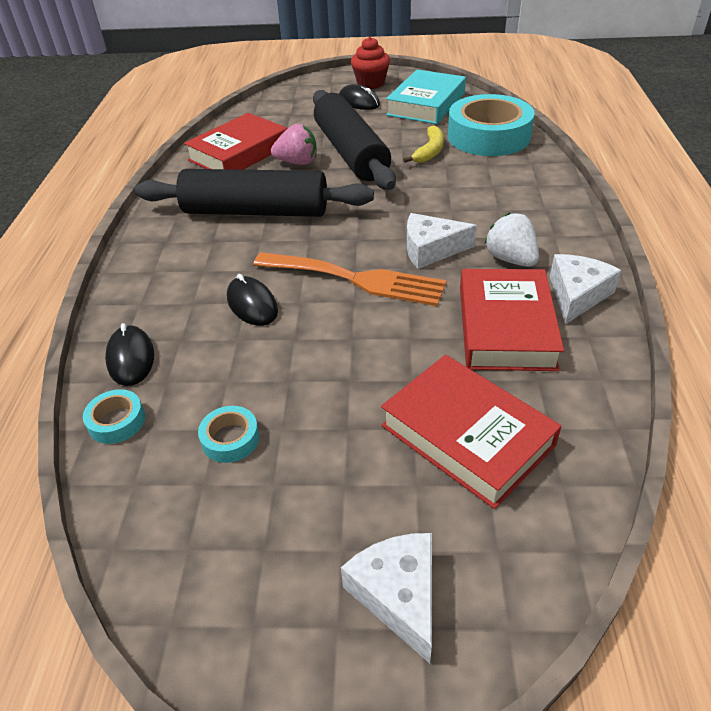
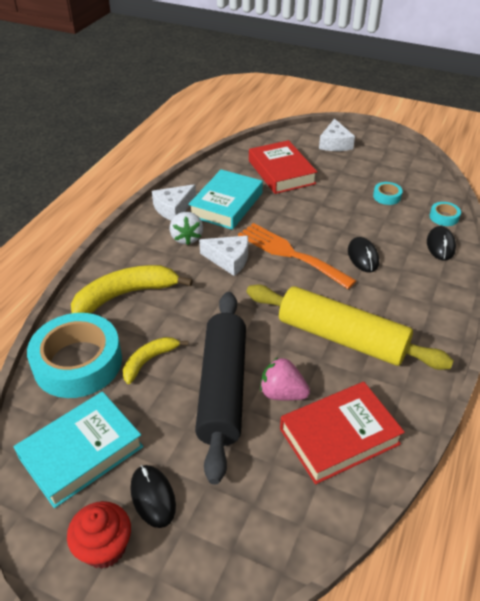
camera: 160 degrees left, 0 degrees up
black rolling pin [135,169,374,217] -> yellow rolling pin [247,284,454,370]
red book [460,269,564,371] -> turquoise book [188,169,263,230]
none -> yellow banana [71,265,193,313]

